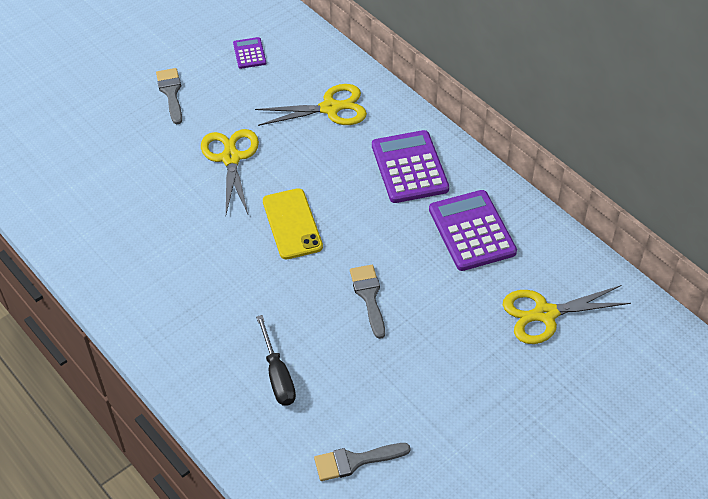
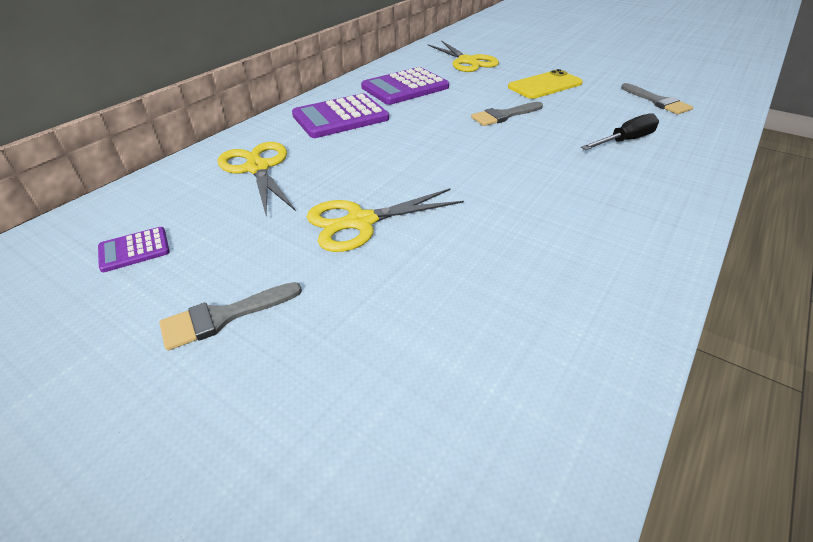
camera: 105 degrees left, 10 degrees down
yellow phone [263,188,323,259] -> yellow phone moved to [508,69,583,99]

